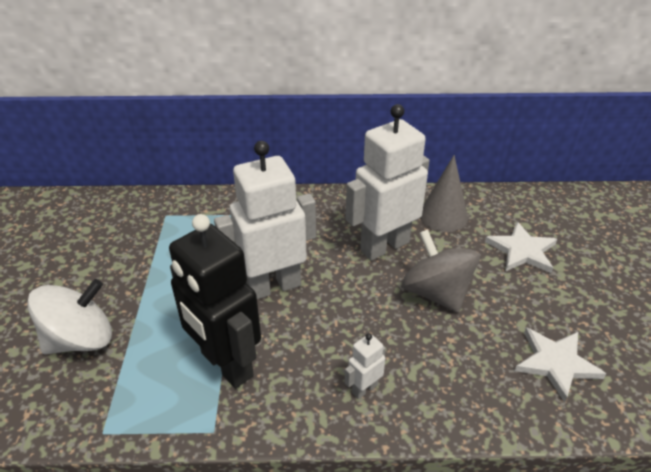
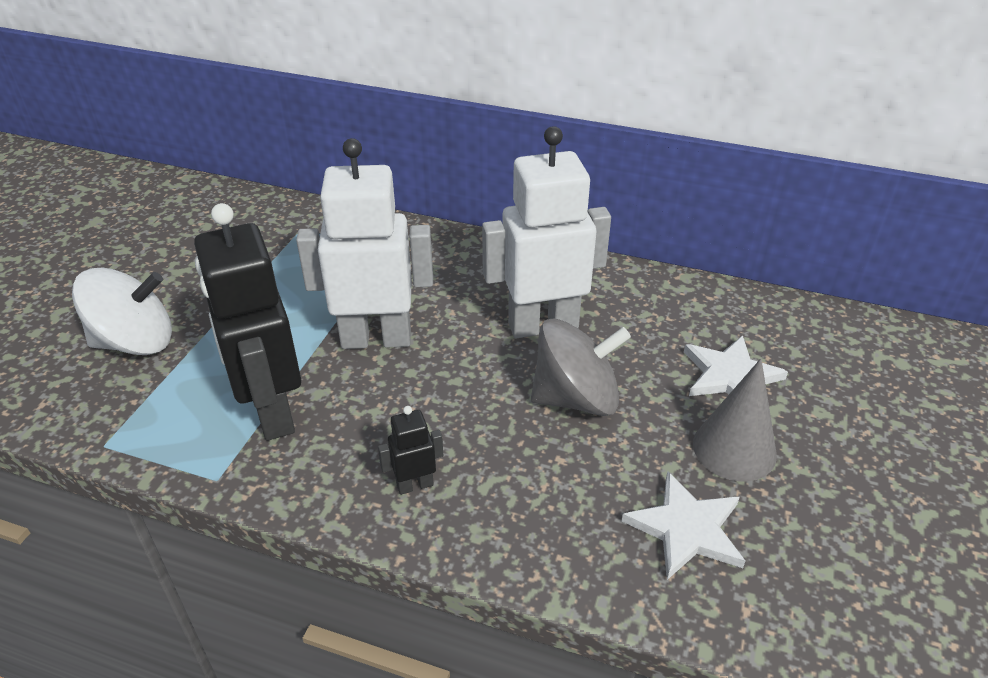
camera: 20 degrees right, 0 degrees up
white robot [344,333,386,399] -> black robot [378,406,443,495]
grey spinning top [401,229,480,313] -> grey spinning top turned 90 degrees clockwise [531,318,631,416]
grey cone [420,155,468,232] -> grey cone moved to [693,358,777,482]

